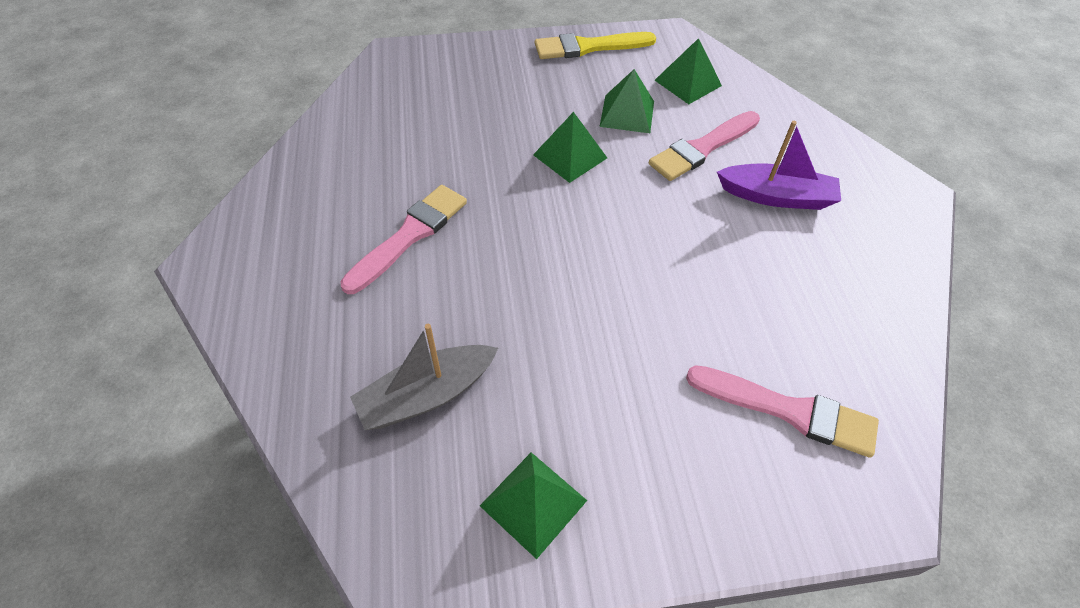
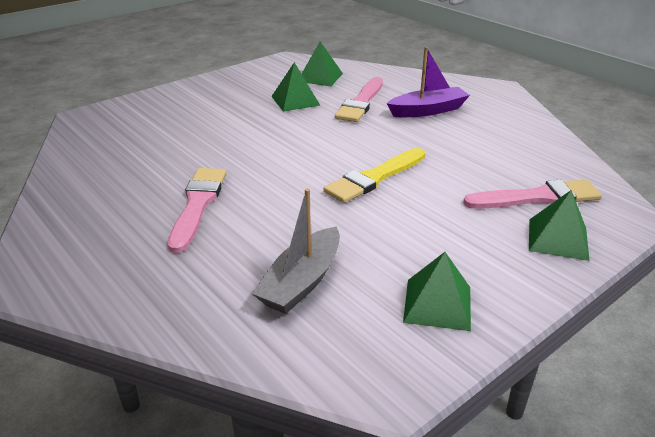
camera: 30 degrees left, 20 degrees down
green pyramid [533,112,607,183] -> green pyramid moved to [529,190,590,261]
yellow brush [535,32,656,59] -> yellow brush moved to [324,148,425,203]

